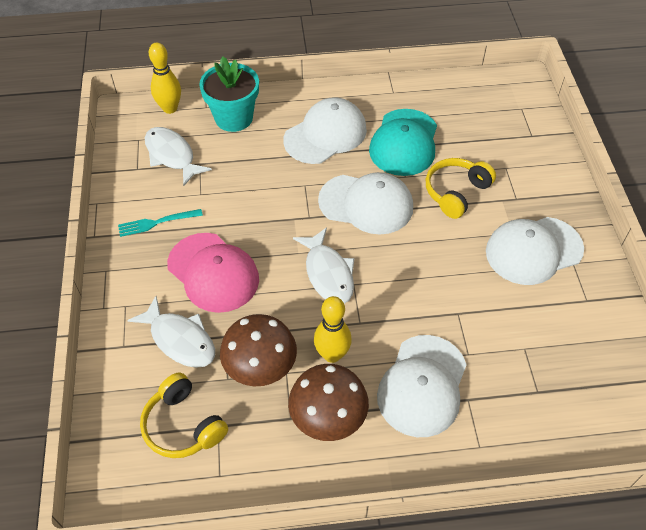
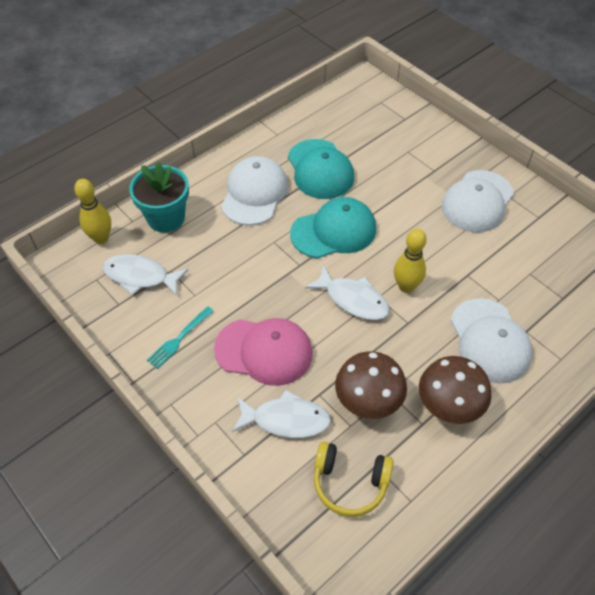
camera: 35 degrees left, 0 degrees up
yellow bowling pin [314,296,352,363] -> yellow bowling pin moved to [394,229,427,293]
white cap [318,172,413,234] -> turquoise cap [290,197,376,258]
yellow headphones [426,158,496,219] -> none

